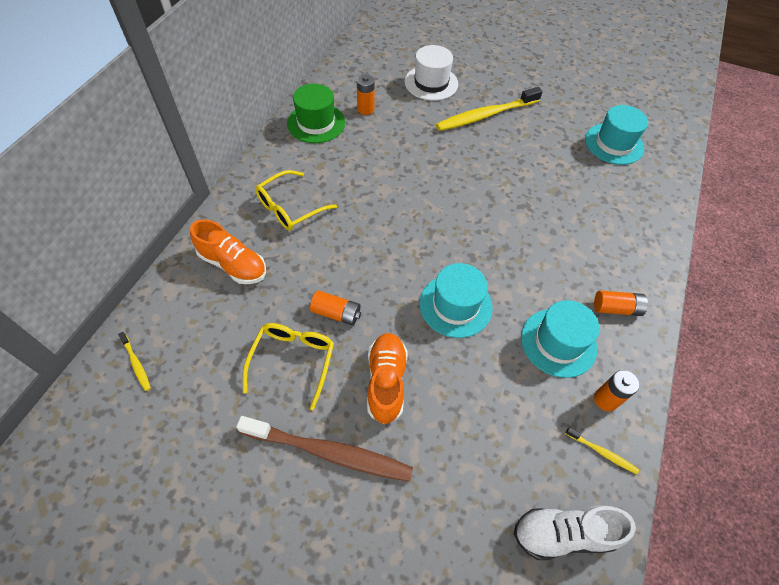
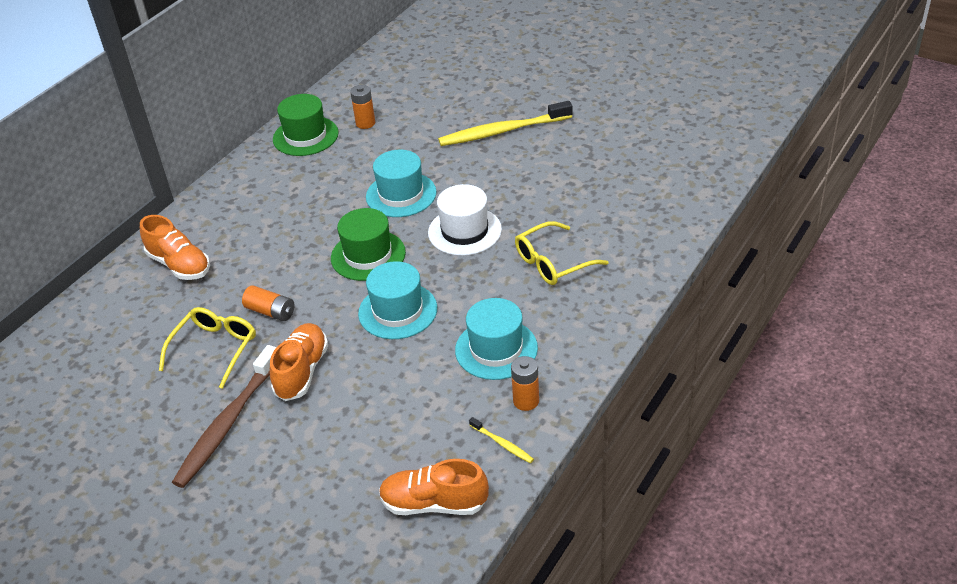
camera: 15 degrees right, 15 degrees down
yellow toothbrush [118,332,151,391] -> none
brown toothbrush [236,416,413,482] -> brown toothbrush turned 90 degrees clockwise [172,345,277,488]
yellow glasses [255,170,337,231] -> yellow glasses moved to [515,221,608,285]
white hat [405,45,458,101] -> white hat moved to [428,184,502,256]
white shoe [514,506,636,560] -> orange shoe [379,459,489,515]
turquoise hat [585,105,648,165] -> turquoise hat moved to [366,150,437,217]
orange battery [594,291,648,316] -> none
none -> green hat [331,208,406,281]

